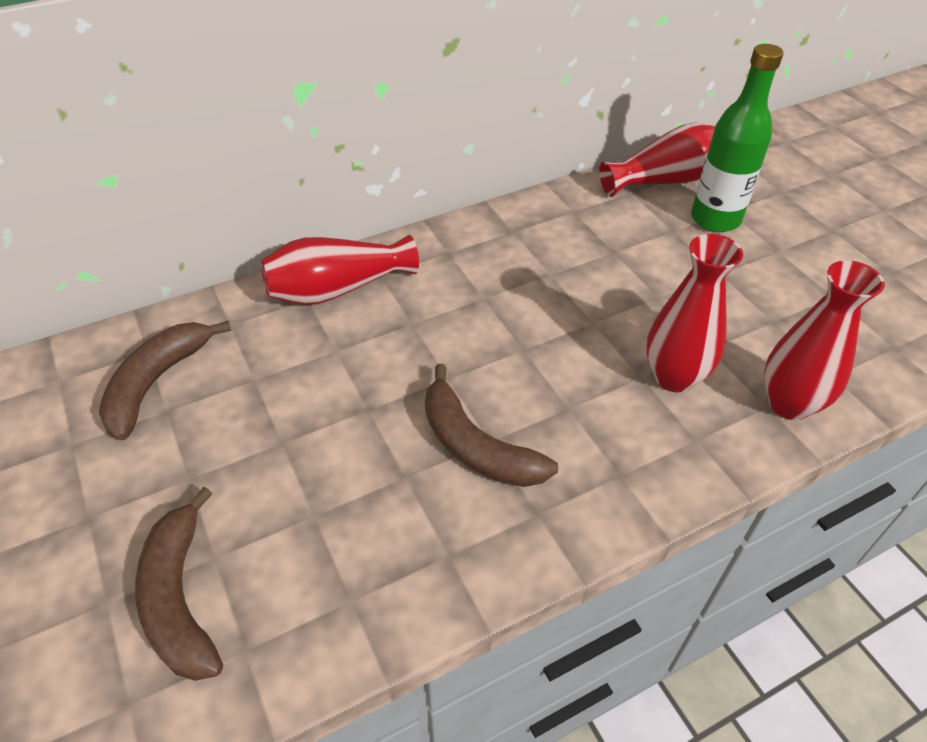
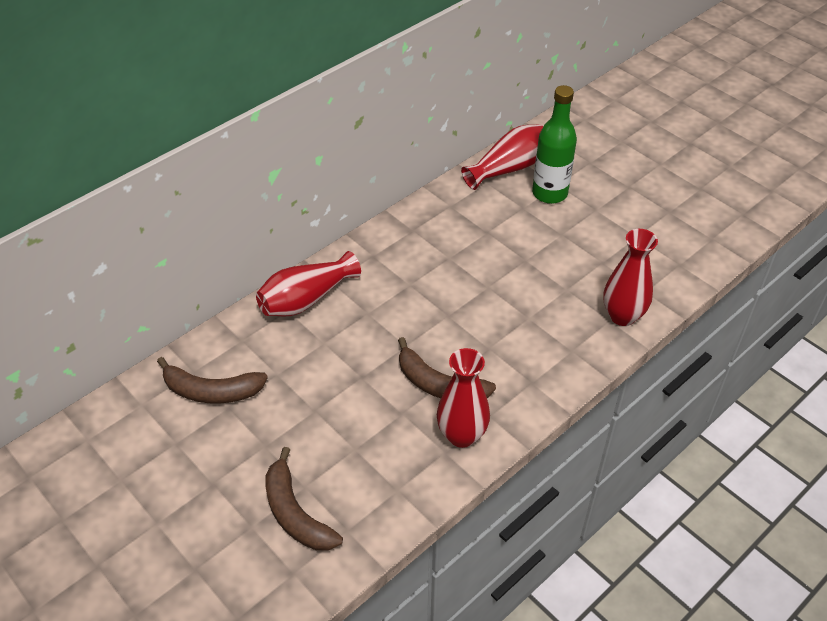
camera: 15 degrees left, 0 degrees up
brown banana [99,321,231,440] -> brown banana turned 90 degrees counterclockwise [157,357,268,404]
red vase [646,234,743,392] -> red vase moved to [437,348,490,448]

